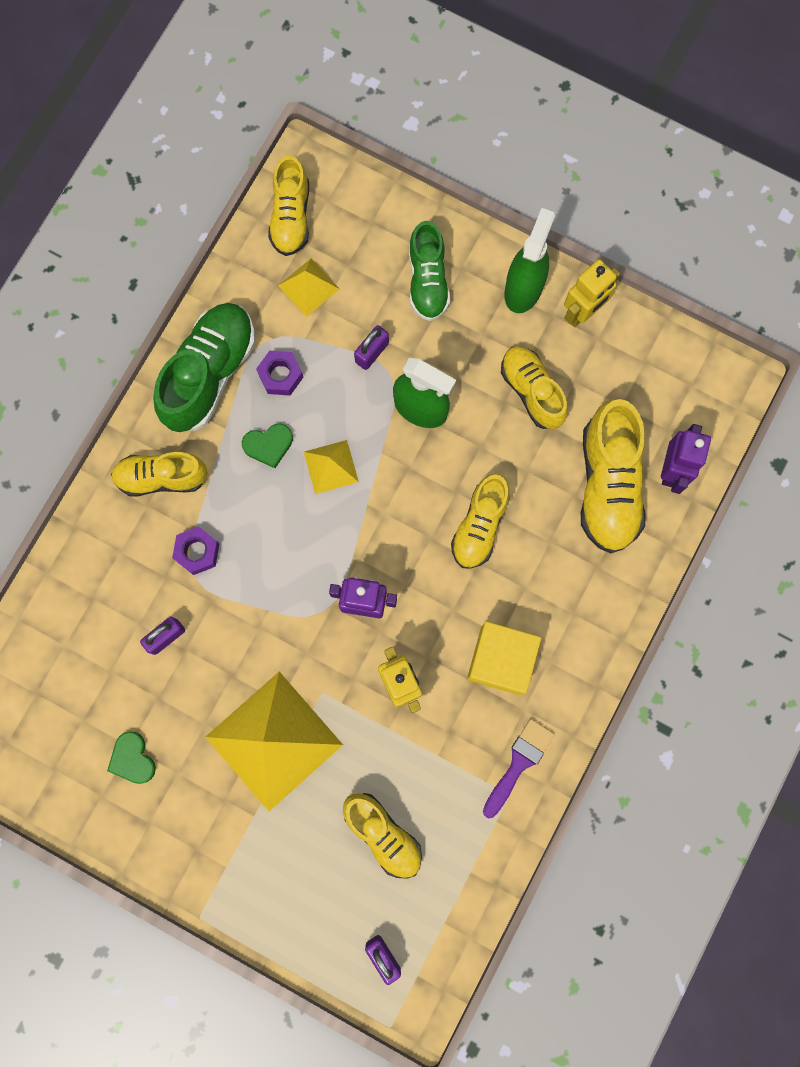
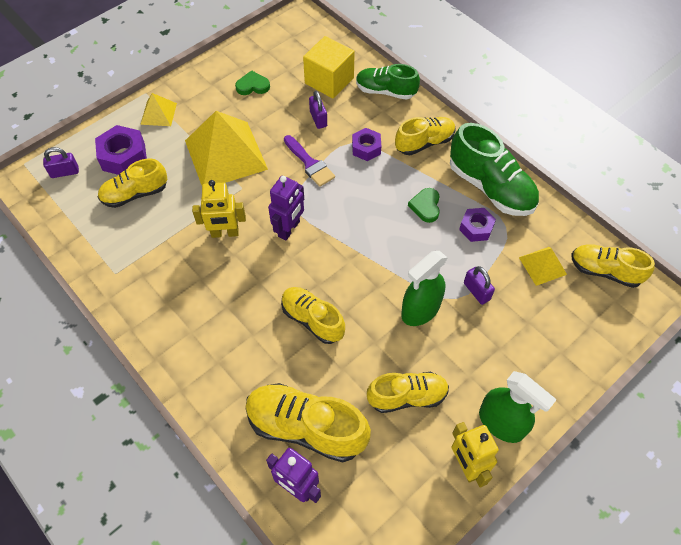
camera: 110 degrees right, 20 degrees down
yellow shoe [111,452,208,497] -> yellow shoe turned 45 degrees clockwise [395,117,456,155]
yellow pyramid [304,440,359,494] -> yellow pyramid moved to [140,93,177,126]
green shoe [409,221,450,321] -> green shoe moved to [356,64,420,100]
yellow cube [467,621,541,695] -> yellow cube moved to [303,36,355,99]
purple brush [483,719,555,818] -> purple brush moved to [284,135,335,187]
none -> purple nut [95,125,147,175]

